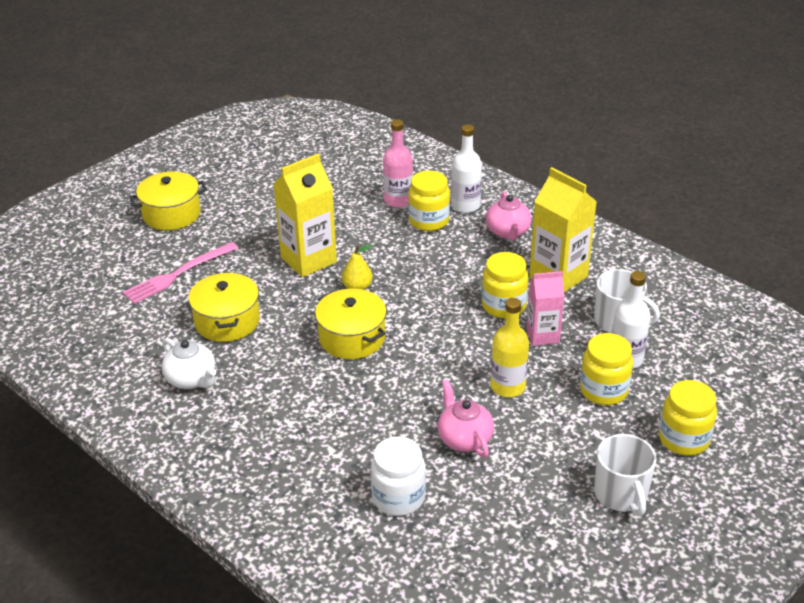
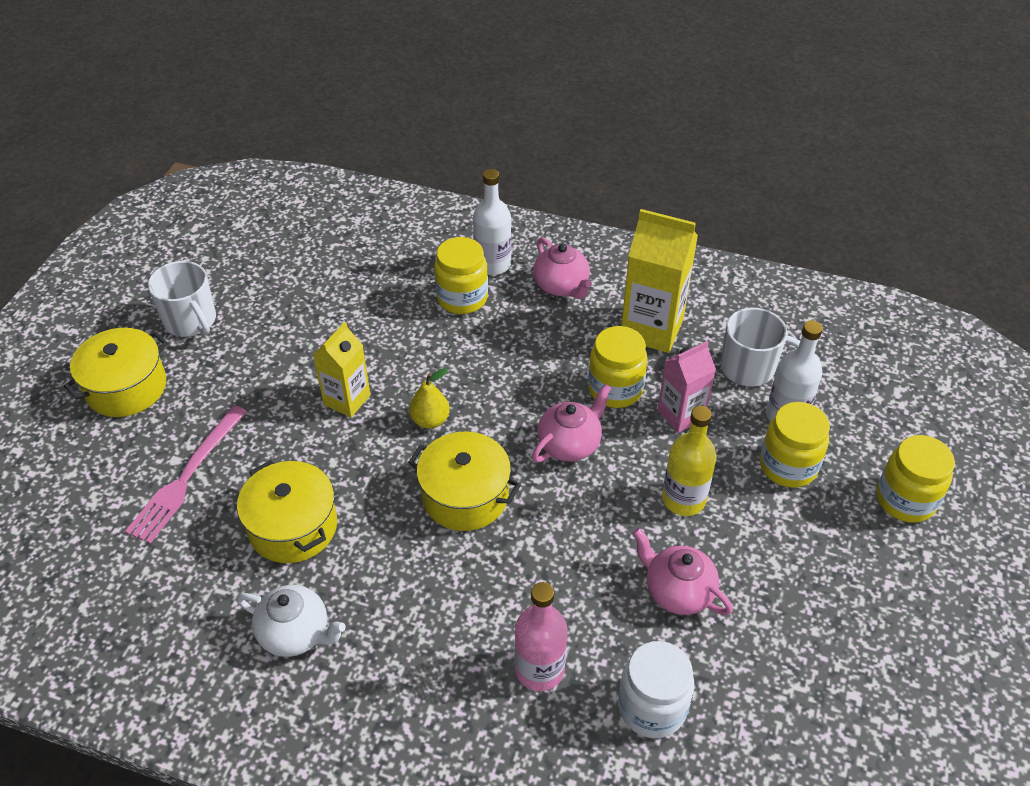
camera: 25 degrees left, 10 degrees up
yellow carton [273,153,337,277] -> yellow carton [313,322,370,417], size x0.63
pink bottle [383,119,413,208] -> pink bottle moved to [515,582,568,691]
white mug [594,434,657,516] -> white mug moved to [148,261,216,337]
none -> pink teapot [532,384,611,462]

